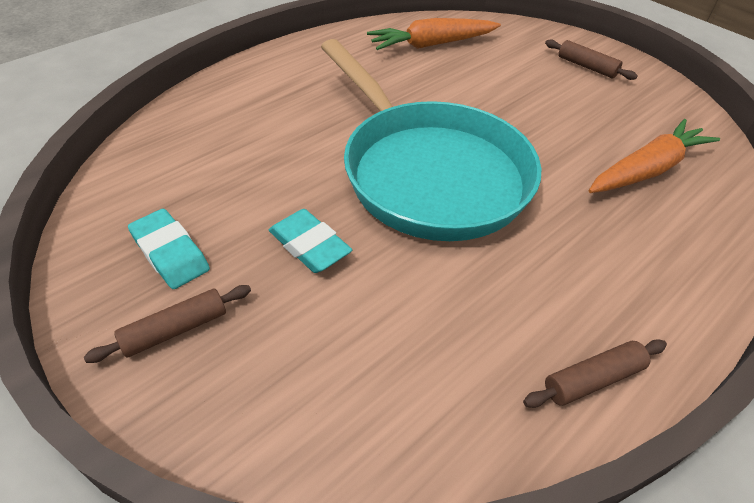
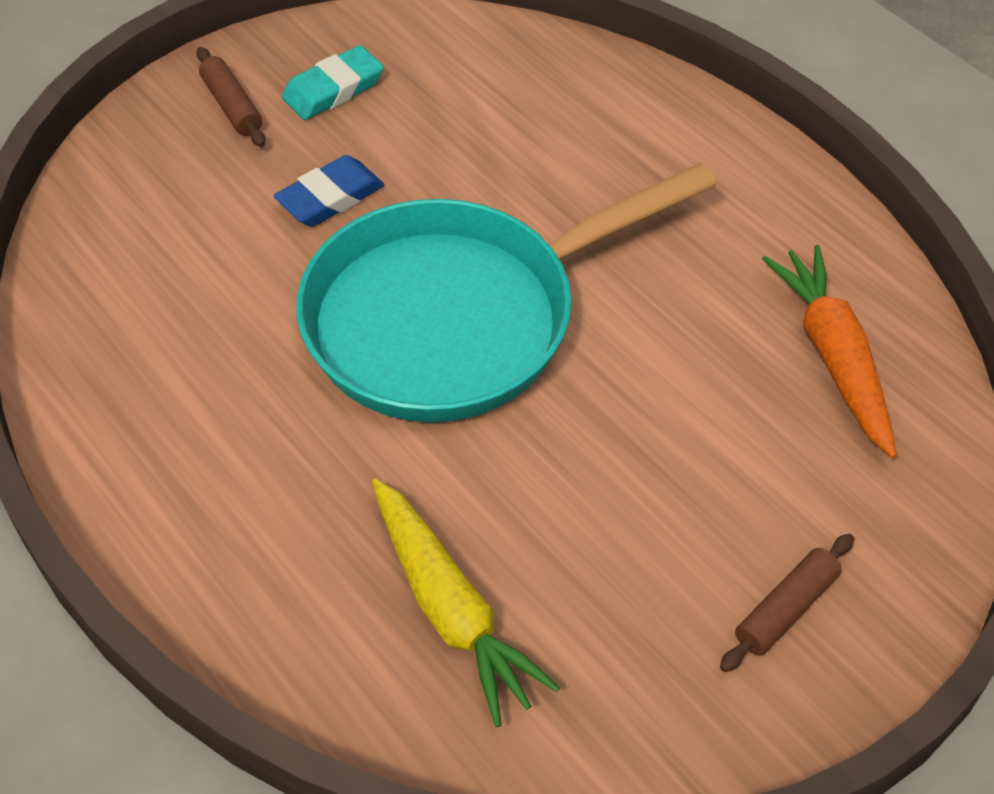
camera: 95 degrees right, 5 degrees up
turquoise eraser [269,209,352,273] -> blue eraser [274,155,384,227]
brown rolling pin [523,339,667,408] -> none
orange carrot [589,119,720,193] -> yellow carrot [372,479,560,727]

